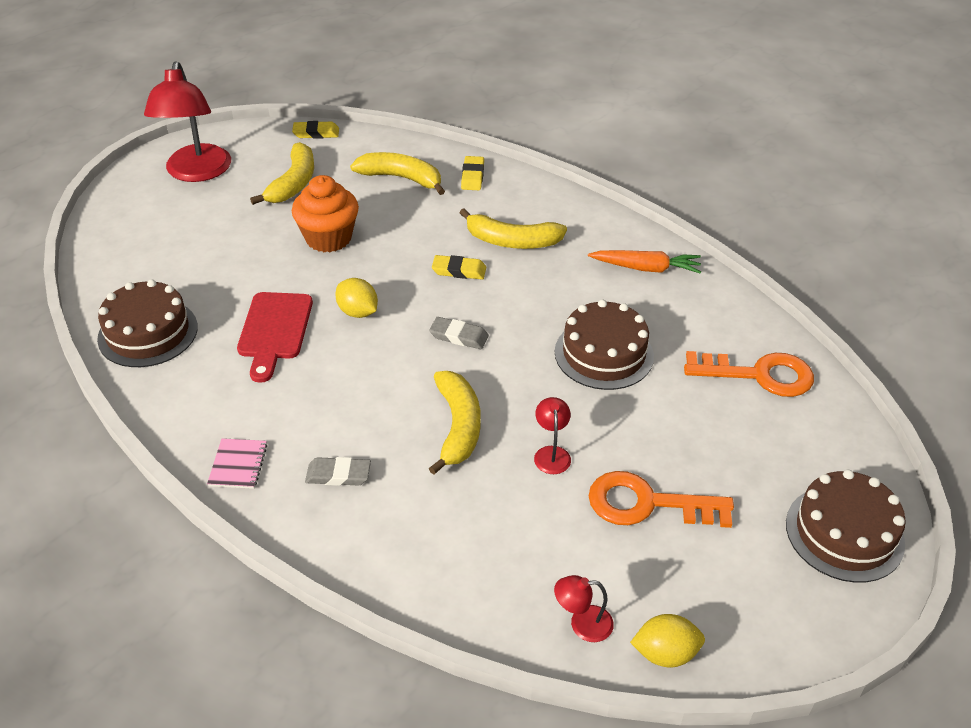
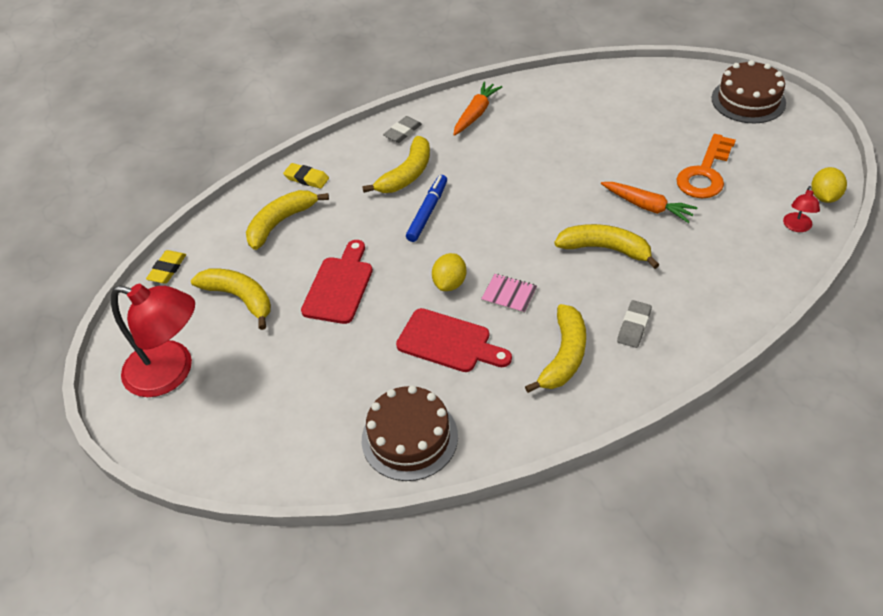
camera: 65 degrees left, 5 degrees up
pink notebook [207,438,267,489] -> pink notebook moved to [481,274,537,313]
orange cupcake [292,175,359,252] -> red cutting board [301,240,373,324]
yellow lemon [335,278,378,318] -> yellow lemon turned 45 degrees counterclockwise [432,253,466,291]
grey eraser [429,317,489,349] -> grey eraser moved to [383,116,422,143]
yellow eraser [432,255,486,280] -> blue marker [406,175,447,242]
red lamp [534,397,571,474] -> orange carrot [601,182,698,223]
brown cake [555,300,654,390] -> none
orange key [684,351,814,397] -> none
none -> yellow banana [525,304,586,393]

